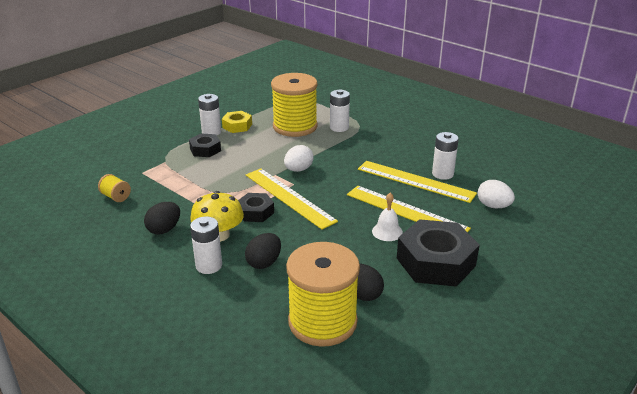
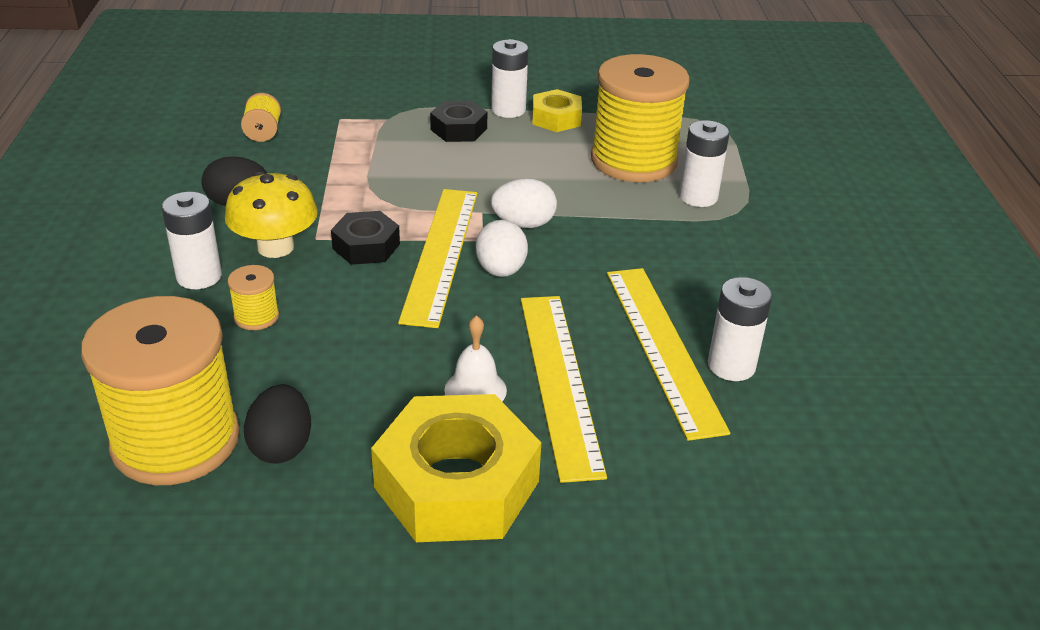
camera: 45 degrees right, 5 degrees up
black egg [245,233,281,269] -> yellow spool [228,265,279,330]
black nut [397,219,480,287] -> yellow nut [371,394,541,542]
white egg [478,180,515,208] -> white egg moved to [476,220,528,277]

